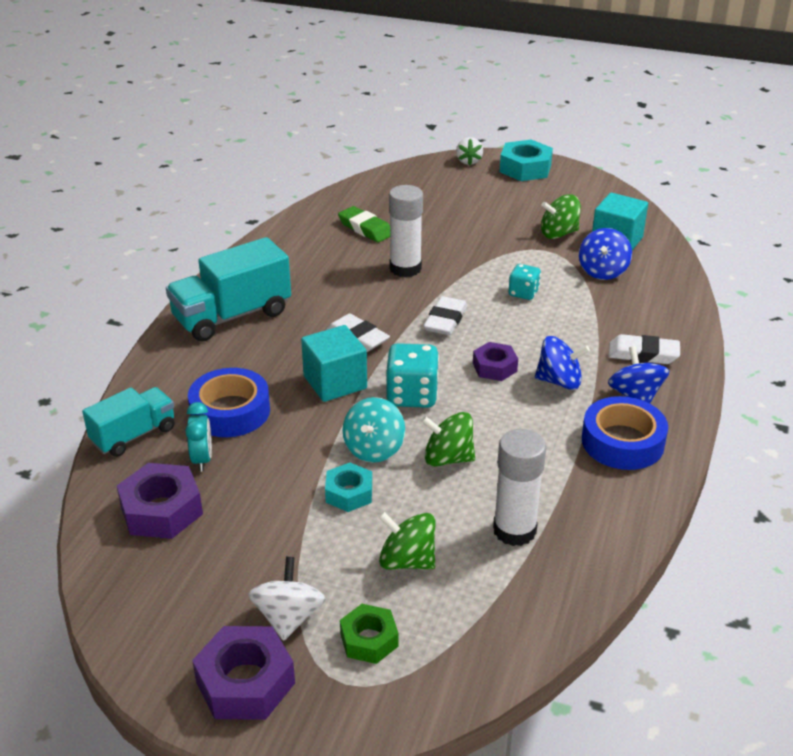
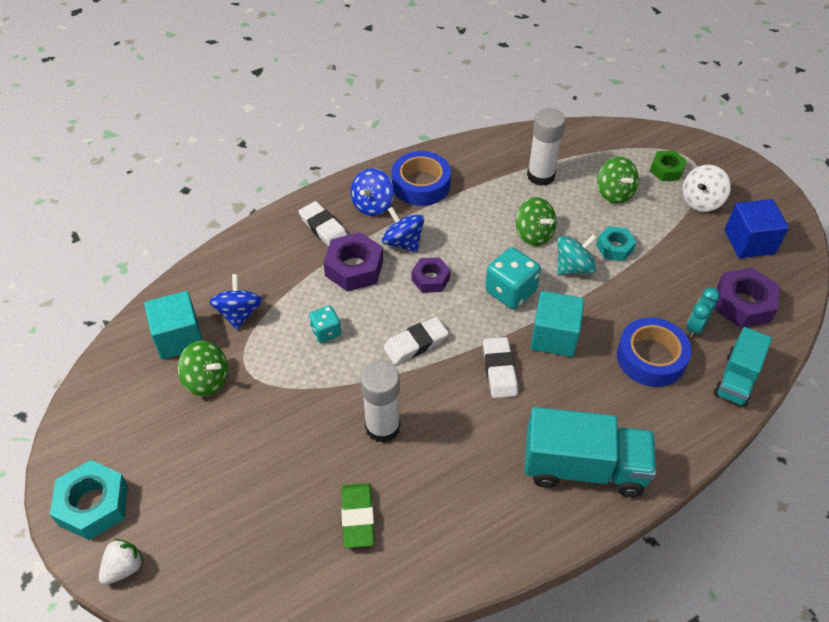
camera: 140 degrees left, 15 degrees up
turquoise truck [82,387,175,457] -> turquoise truck turned 60 degrees counterclockwise [714,327,772,407]
purple nut [192,626,295,720] -> purple nut moved to [323,232,383,292]
blue spinning top [579,228,632,280] -> blue spinning top turned 60 degrees counterclockwise [209,274,262,330]
none -> blue cube [725,199,789,258]

